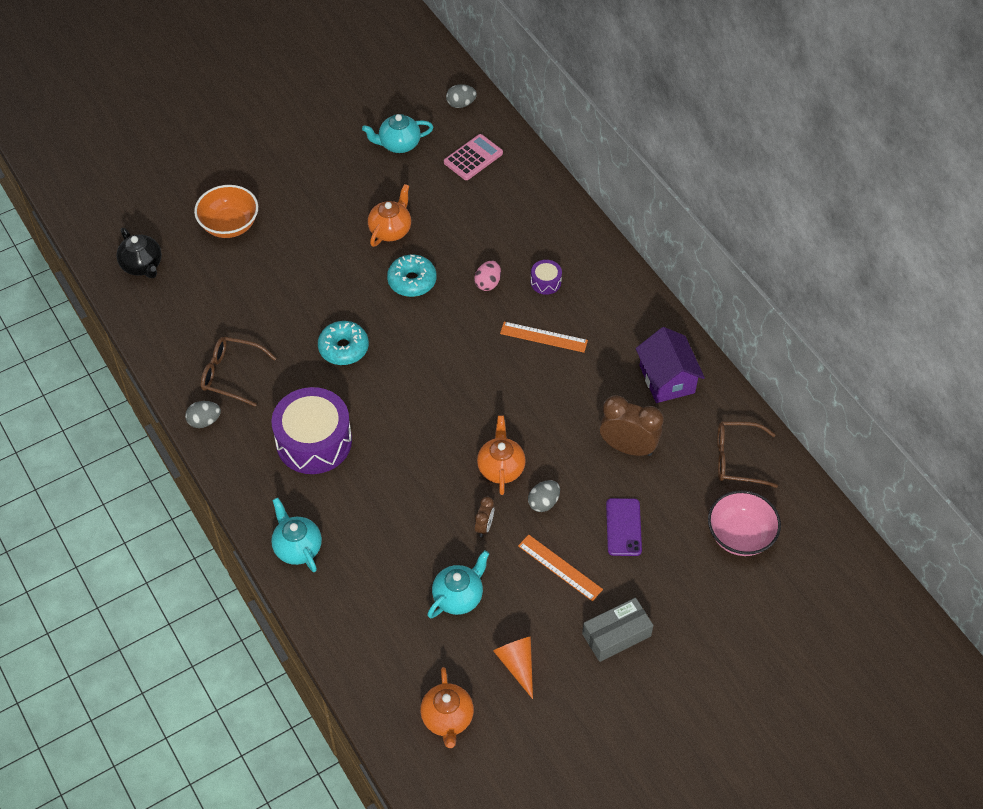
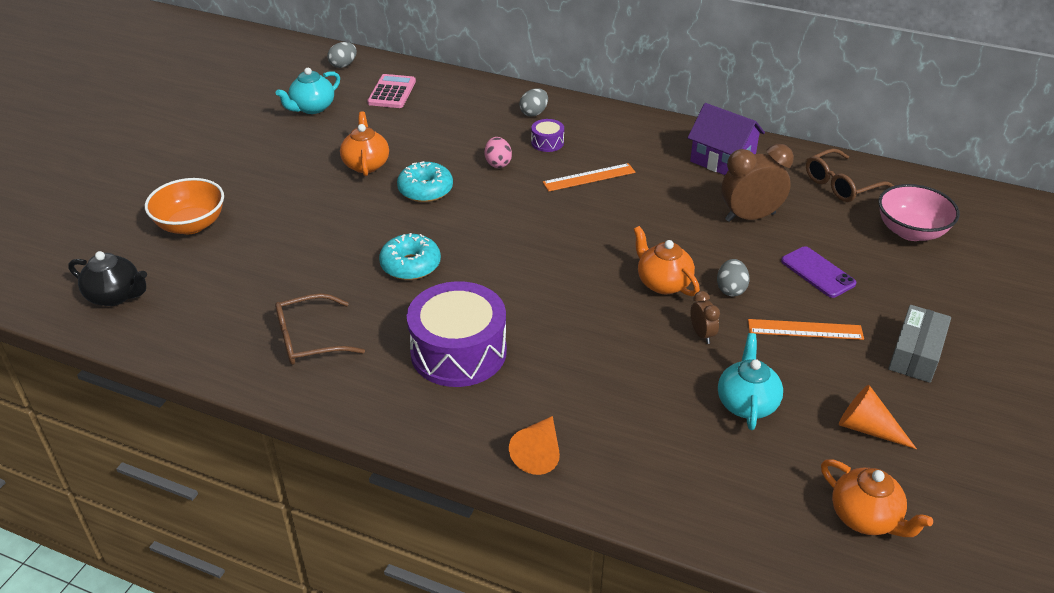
camera: 35 degrees left, 15 degrees down
grey egg [185,401,221,428] -> grey egg moved to [519,88,548,117]
turquoise teapot [271,498,322,572] -> orange cone [509,416,560,475]

